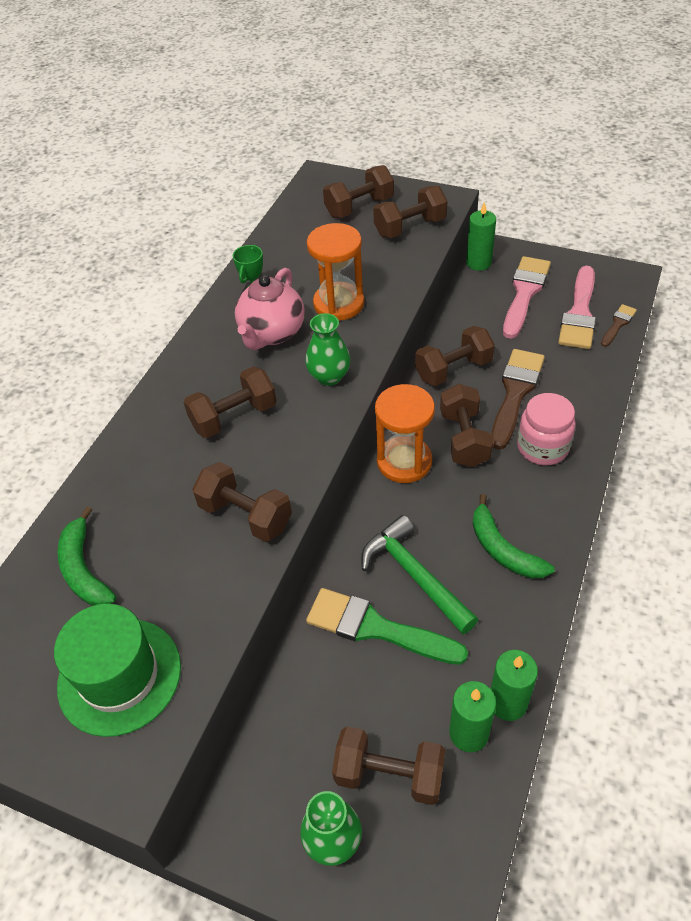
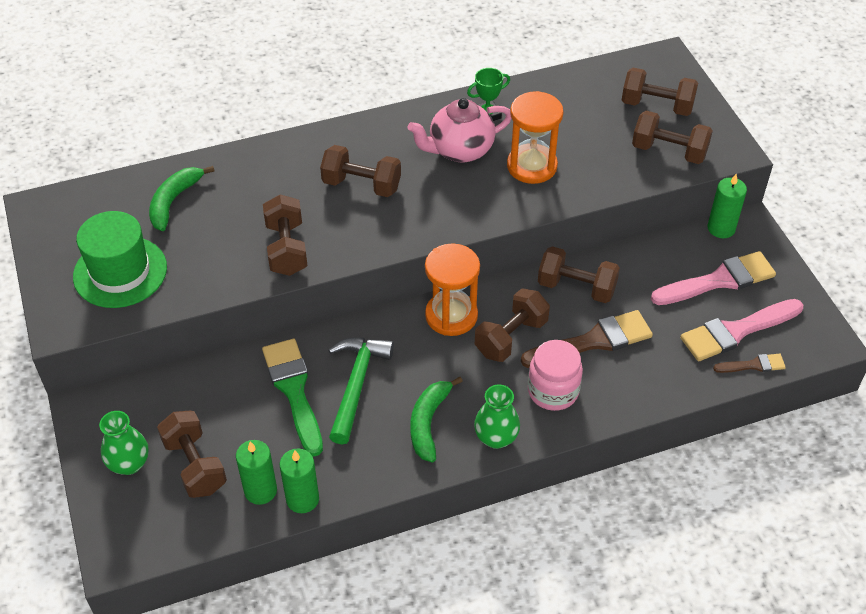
camera: 45 degrees right, 0 degrees up
green vase [305,313,350,386] -> green vase moved to [474,384,520,449]

